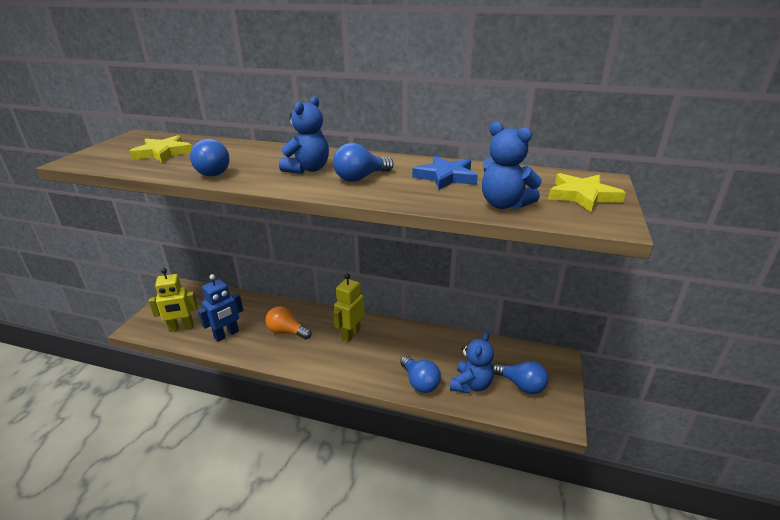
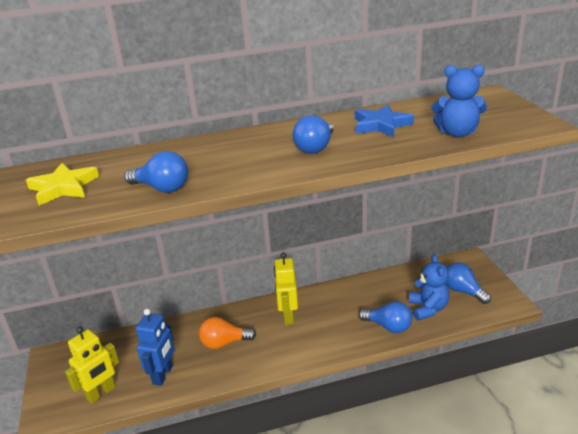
camera: 30 degrees left, 0 degrees up
blue teddy bear [279,96,329,174] -> none
blue light bulb [493,361,548,394] -> blue light bulb turned 135 degrees counterclockwise [445,262,491,304]
yellow star [548,173,626,212] -> none

